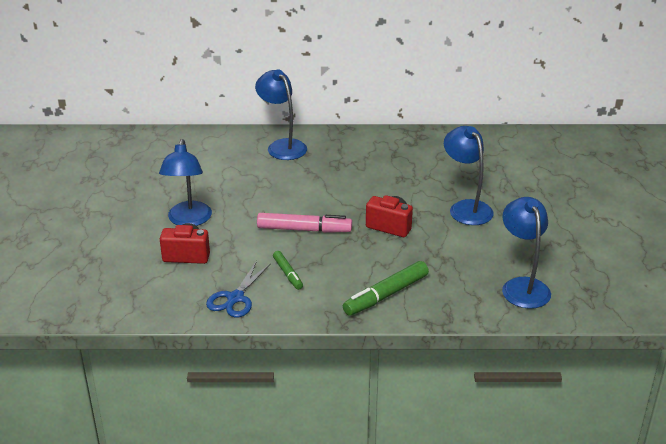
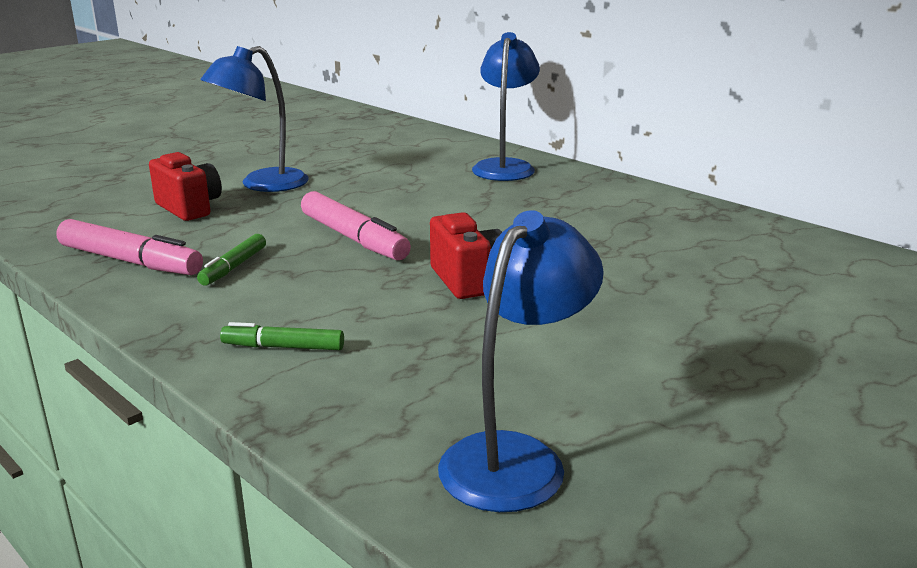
camera: 45 degrees right, 10 degrees down
blue scissors [206,261,271,317] -> pink marker [56,219,203,275]
green marker [343,261,429,316] -> green marker [220,322,344,350], size x0.58
blue lamp [444,126,494,225] -> none

